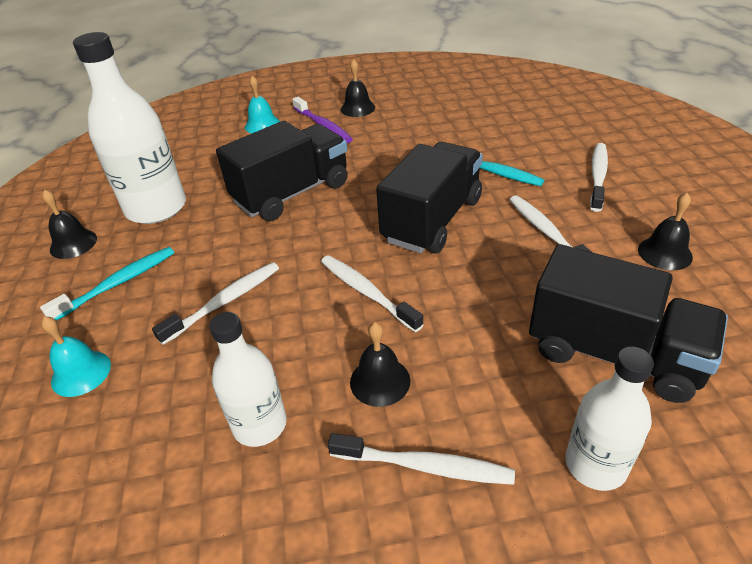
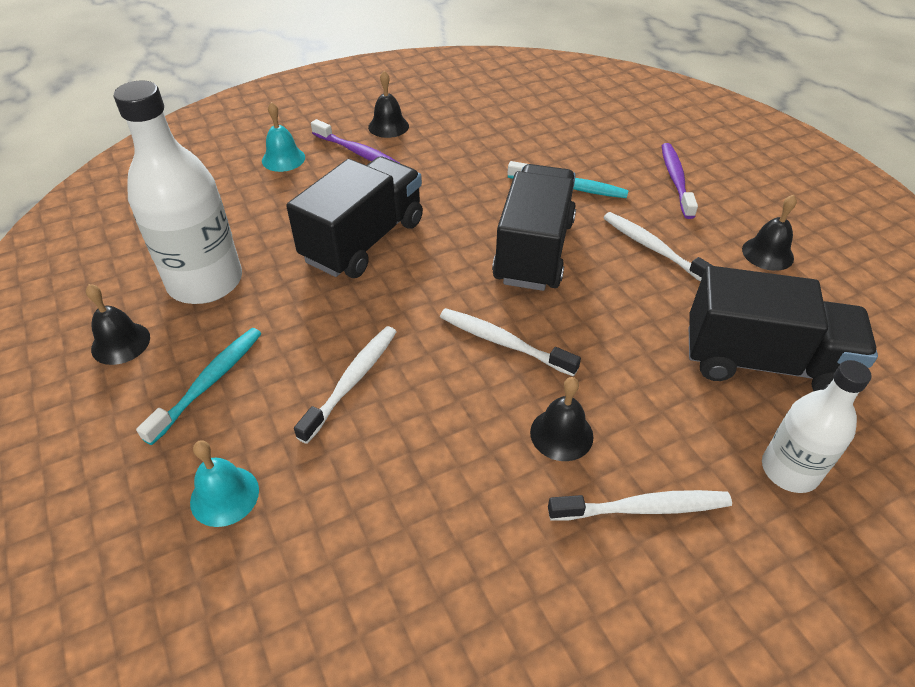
camera: 20 degrees left, 5 degrees up
white bottle [209,312,287,447] -> none
white toothbrush [590,143,608,212] -> purple toothbrush [661,143,698,219]

